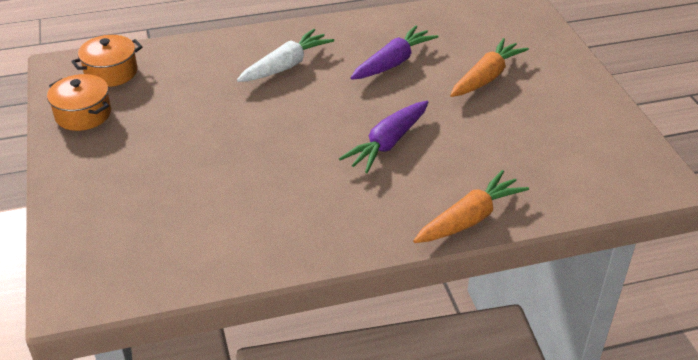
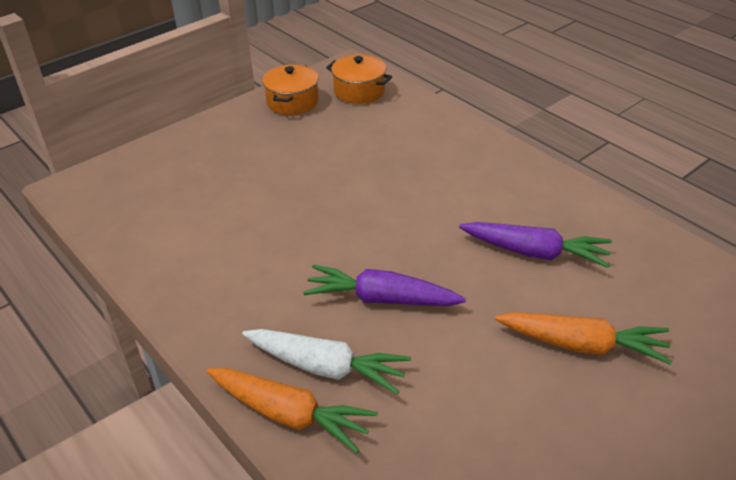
camera: 65 degrees right, 0 degrees up
white carrot [237,29,334,82] -> white carrot moved to [242,329,411,395]

